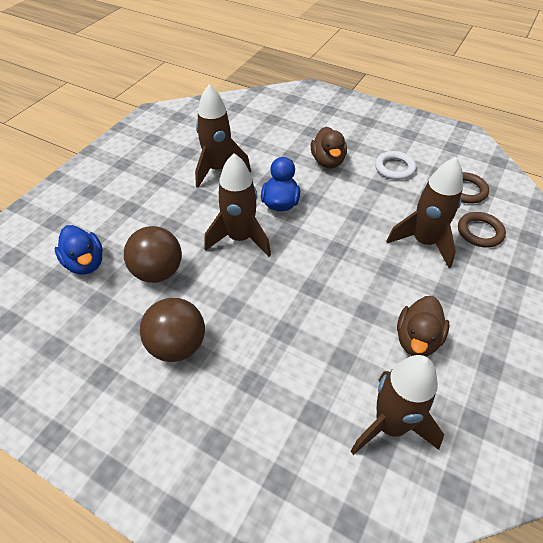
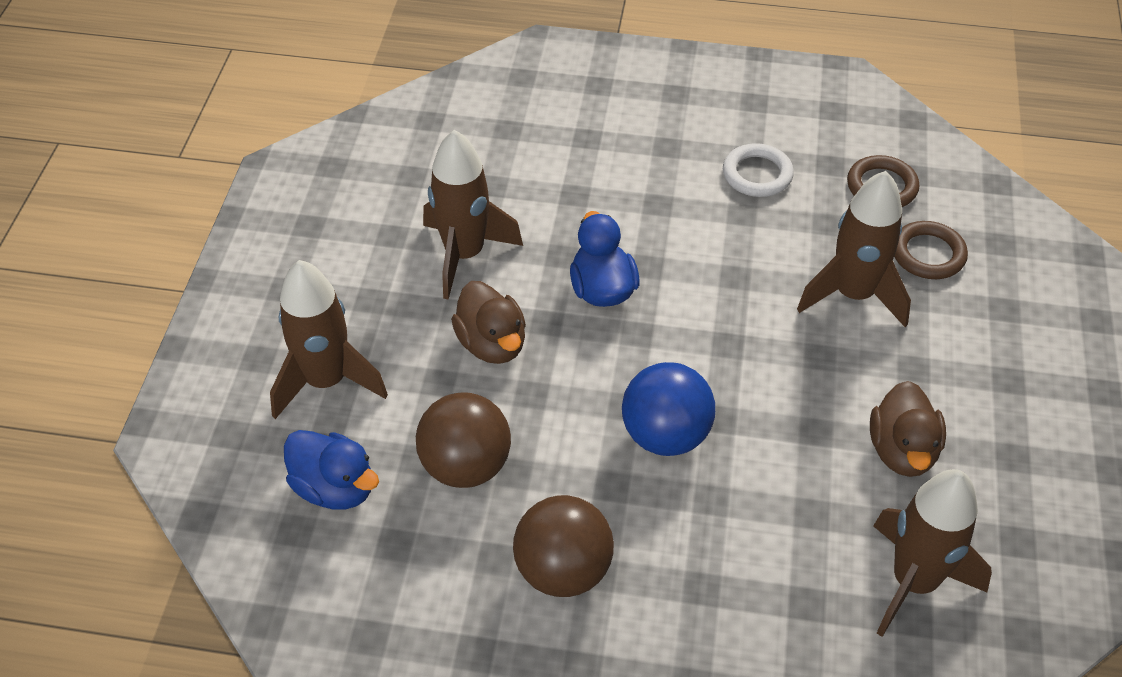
camera: 20 degrees left, 0 degrees up
brown rocket [204,153,271,256] -> brown rocket moved to [270,260,388,419]
brown duck [311,127,347,168] -> brown duck moved to [451,281,526,364]
none -> blue ball [622,362,715,456]

